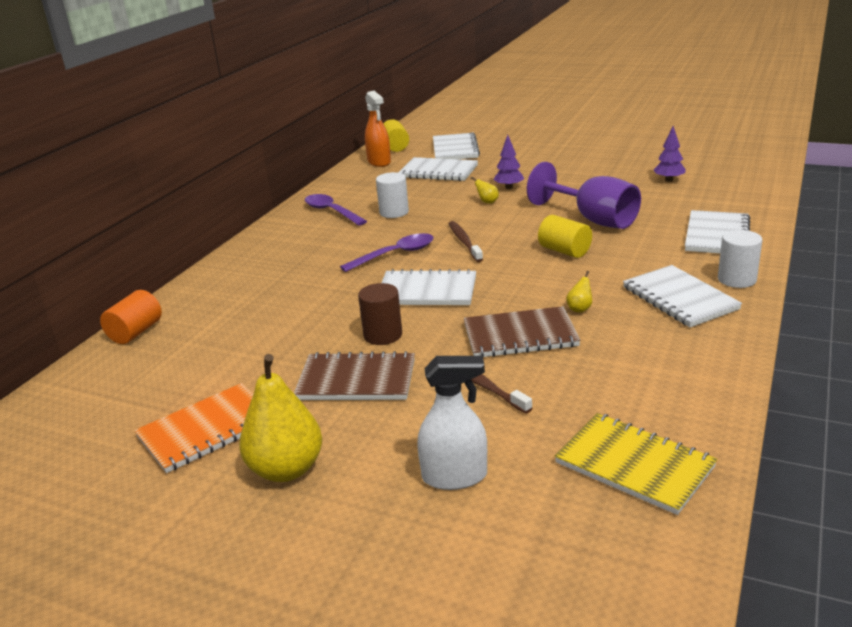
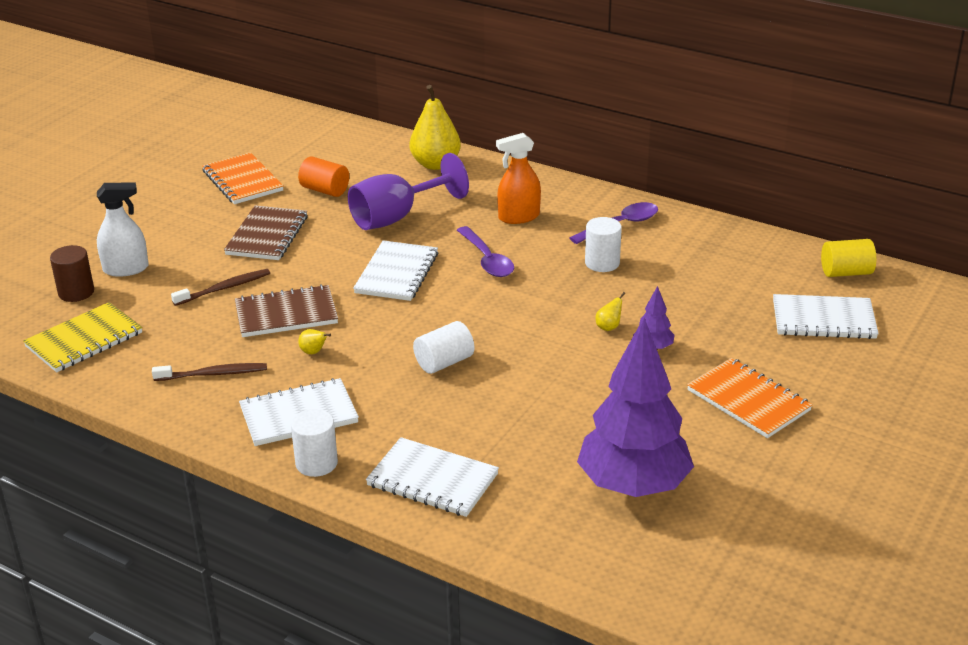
camera: 95 degrees right, 5 degrees up
orange cylinder [100,290,162,344] -> orange cylinder moved to [298,157,349,197]
yellow pear [239,354,322,482] -> yellow pear moved to [410,85,461,170]
brown cylinder [358,283,402,345] -> brown cylinder moved to [50,245,94,302]
orange spray bottle [365,91,391,167] -> orange spray bottle moved to [496,133,541,224]
white notebook [398,157,478,181] -> none
white spray bottle [417,356,487,490] -> white spray bottle turned 105 degrees counterclockwise [97,182,149,277]
brown toothbrush [449,221,483,262] -> brown toothbrush moved to [152,363,267,381]
brown notebook [464,306,581,357] -> brown notebook turned 75 degrees clockwise [235,284,338,337]
purple goblet [527,162,641,229] -> purple goblet moved to [348,153,469,230]
yellow cylinder [538,215,592,258] -> white cylinder [413,321,474,374]
purple tree [654,126,686,182] -> purple tree [577,318,694,497], size x2.43
none -> orange notebook [687,358,813,438]

